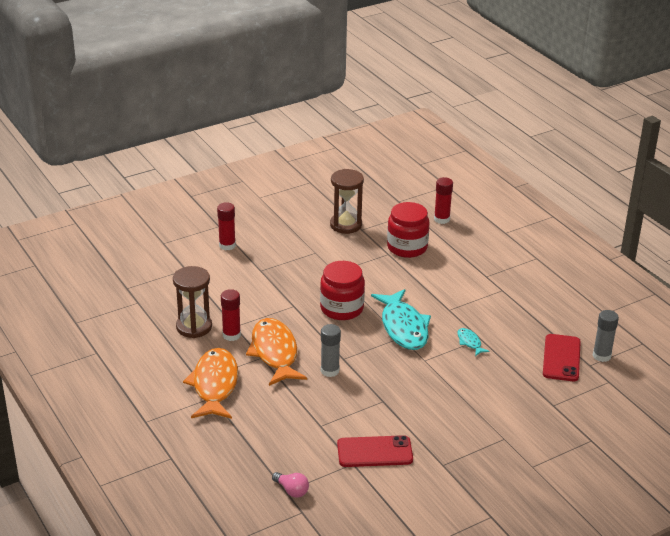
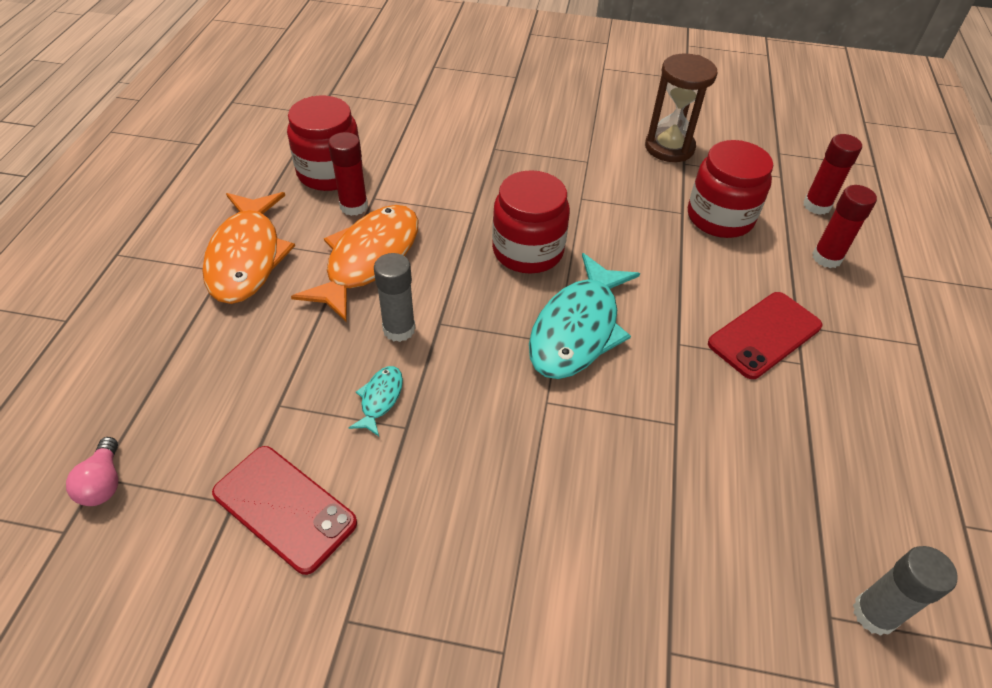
camera: 40 degrees right, 15 degrees up
brown hourglass [173,266,212,338] -> red jar [287,96,362,191]
orange fish [183,348,238,419] -> orange fish turned 135 degrees clockwise [202,192,295,304]
red glue stick [217,202,236,250] -> red glue stick moved to [812,185,877,268]
turquoise fish [458,328,490,356] -> turquoise fish moved to [349,366,403,436]
red phone [543,334,581,381] -> red phone moved to [708,292,822,379]

